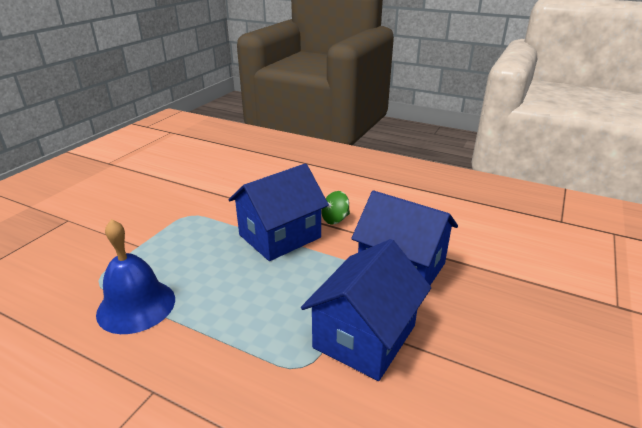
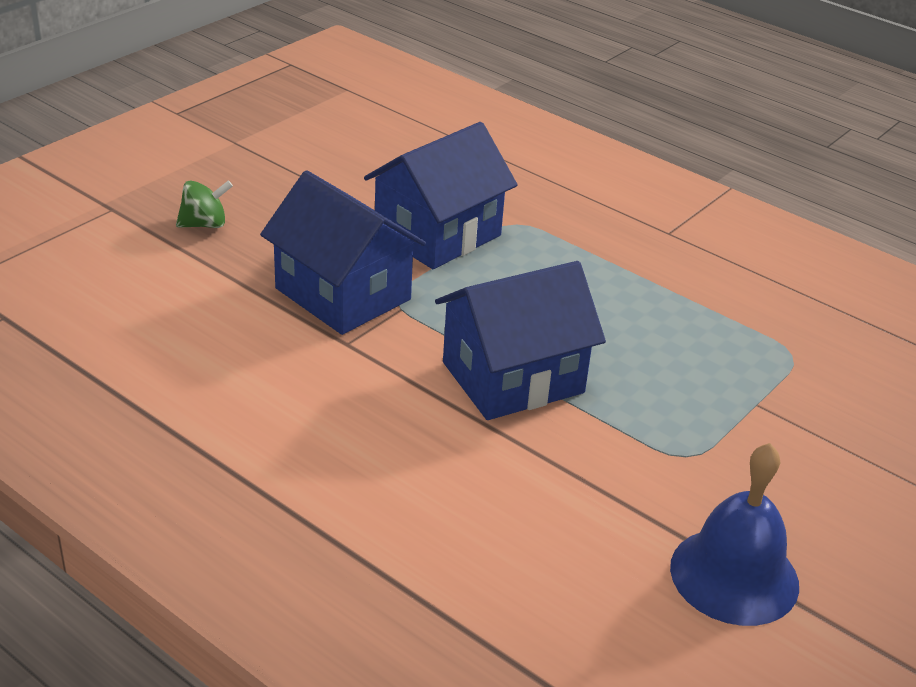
camera: 170 degrees left, 5 degrees up
blue bell [96,219,175,334] -> blue bell moved to [670,443,799,626]
green spinning top [321,191,350,225] -> green spinning top moved to [176,180,233,228]

